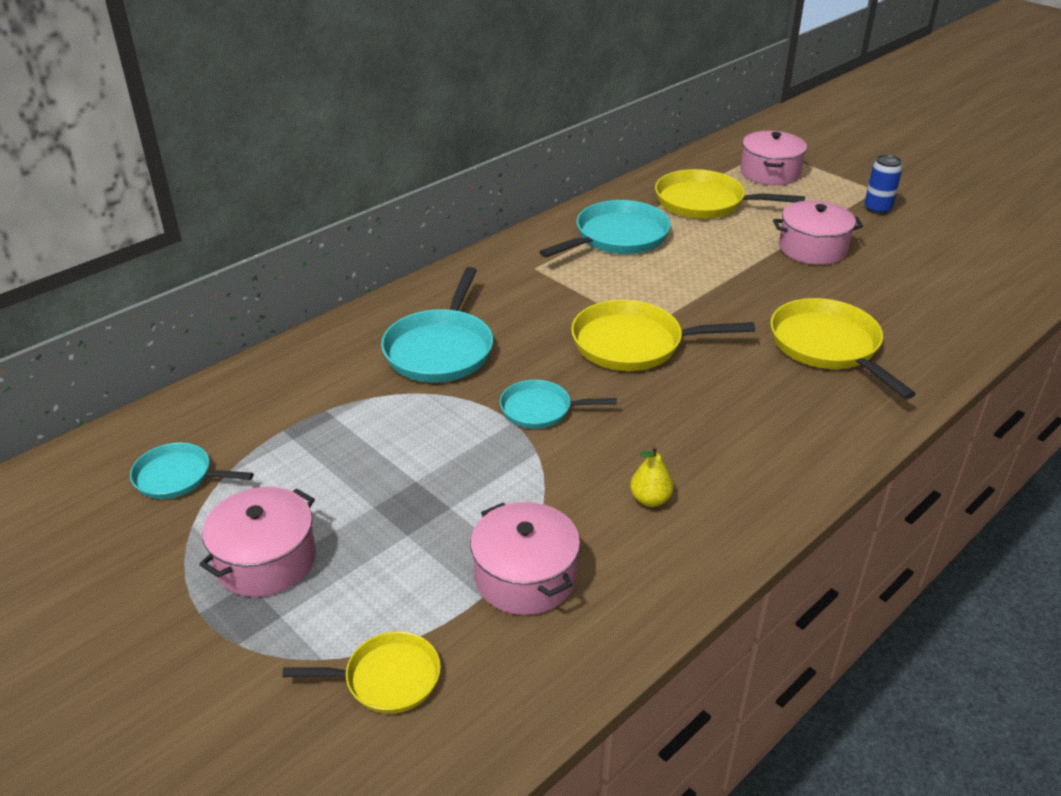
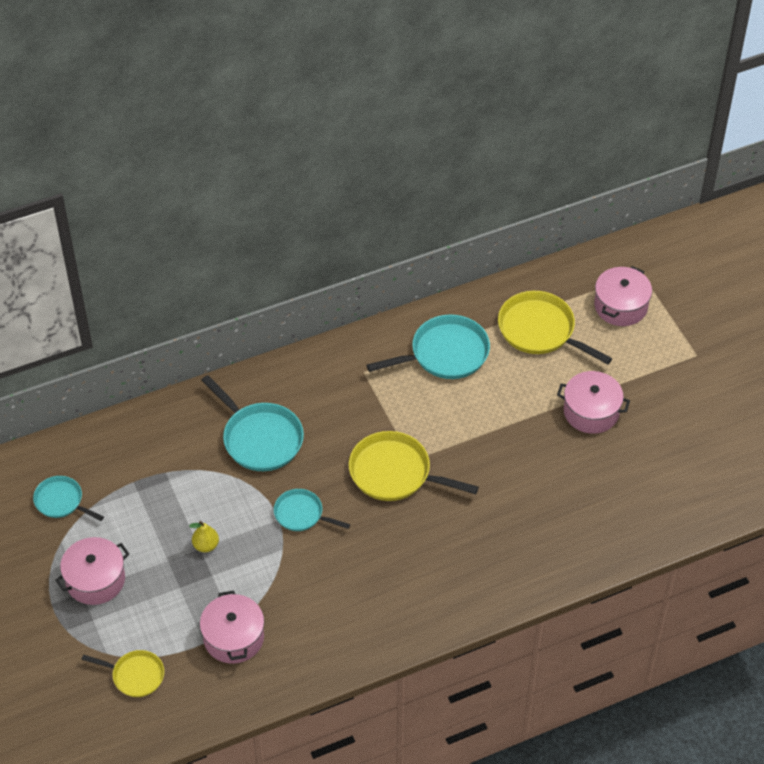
camera: 20 degrees right, 15 degrees up
turquoise pan [381,267,493,383] -> turquoise pan turned 75 degrees counterclockwise [201,375,304,471]
yellow pear [630,445,674,507] -> yellow pear moved to [189,521,219,552]
yellow pan [770,298,916,399] -> none
blue can [864,155,902,215] -> none

